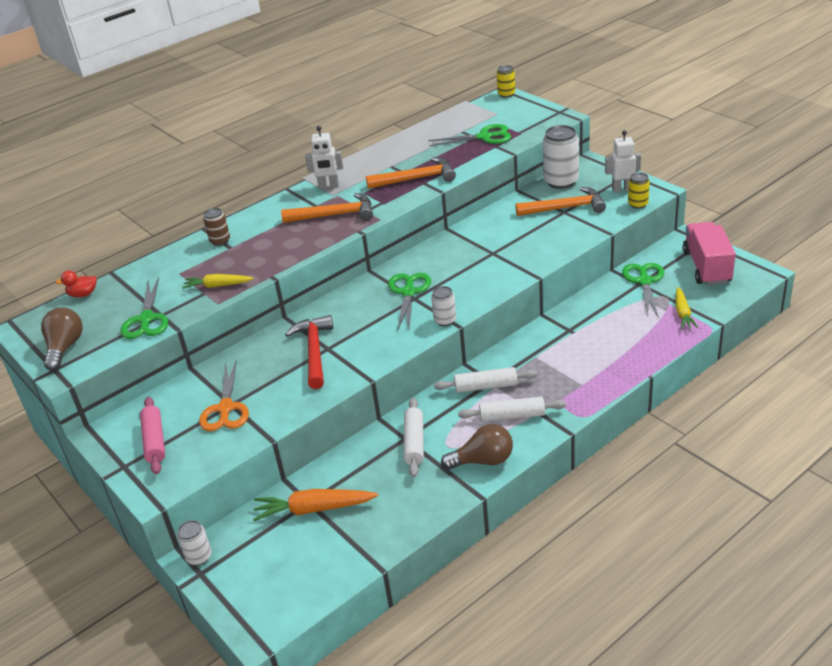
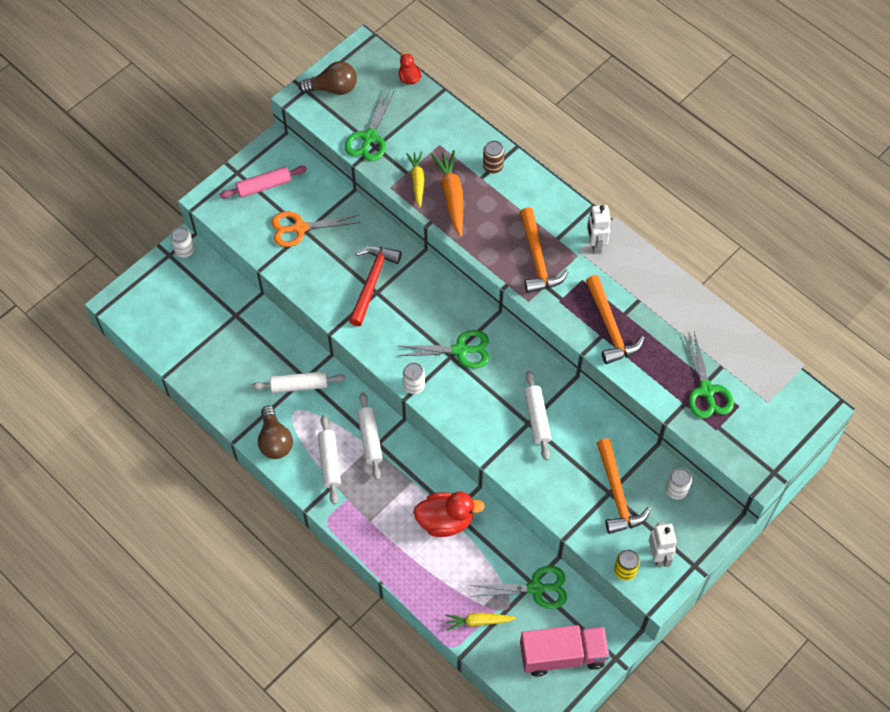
camera: 80 degrees right, 25 degrees up
green scissors [121,277,168,339] -> green scissors turned 60 degrees counterclockwise [345,90,395,161]
orange carrot [253,489,378,521] -> orange carrot moved to [431,150,463,237]
red hammer [285,315,333,389] -> red hammer turned 60 degrees counterclockwise [349,246,402,326]
yellow can [497,65,515,98] -> none
white can [543,125,579,189] -> white can [666,468,692,499], size x0.55
none -> red duck [413,492,485,537]
none -> white rolling pin [524,370,552,460]

